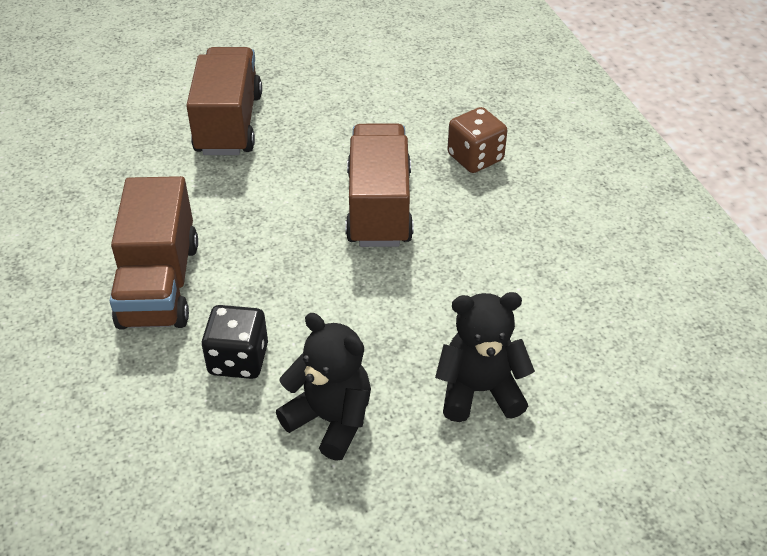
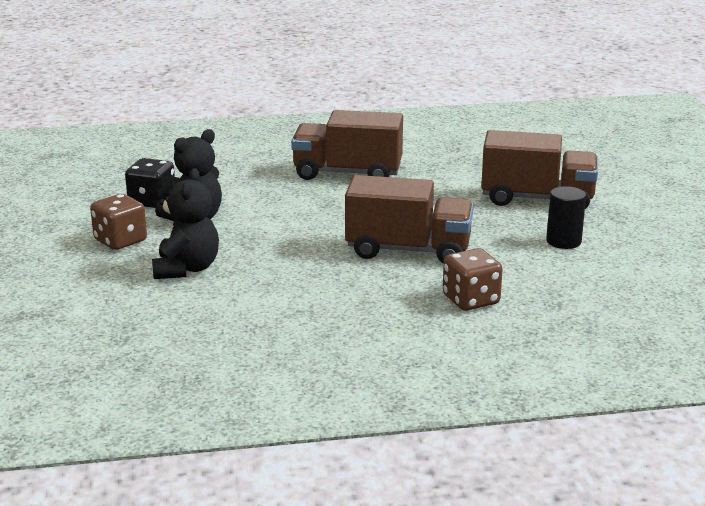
camera: 100 degrees right, 20 degrees down
black dice [202,305,268,379] -> black dice moved to [125,158,175,208]
none -> brown dice [90,194,147,250]
none -> black cylinder [546,186,586,249]

